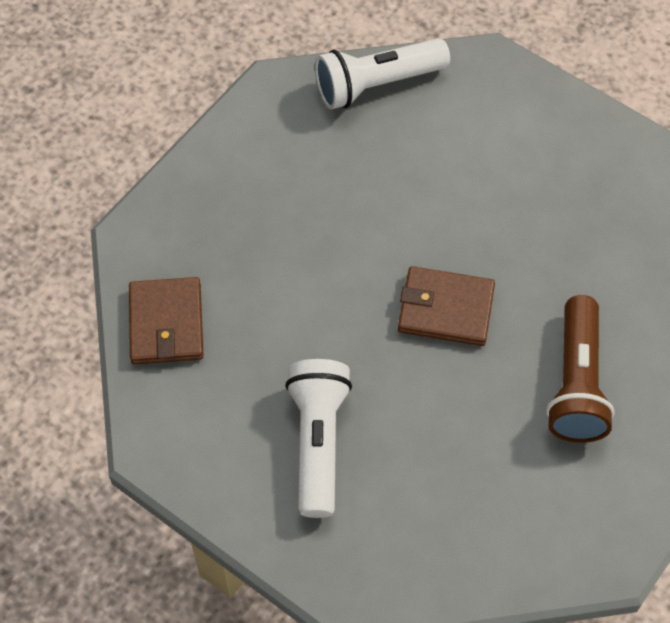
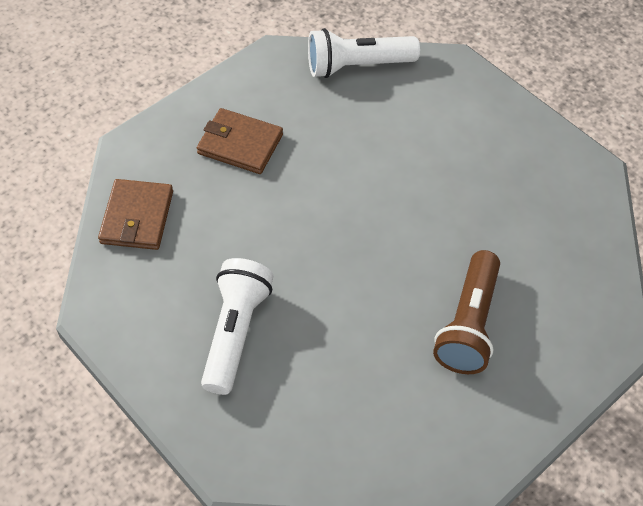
camera: 10 degrees right, 5 degrees down
brown wallet [398,266,495,346] -> brown wallet moved to [197,108,283,174]

